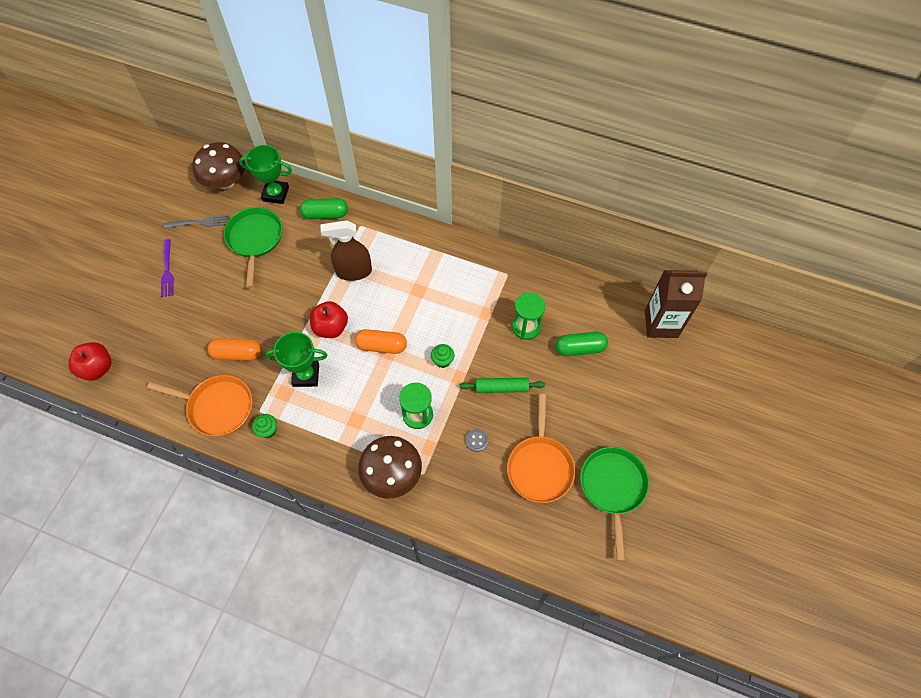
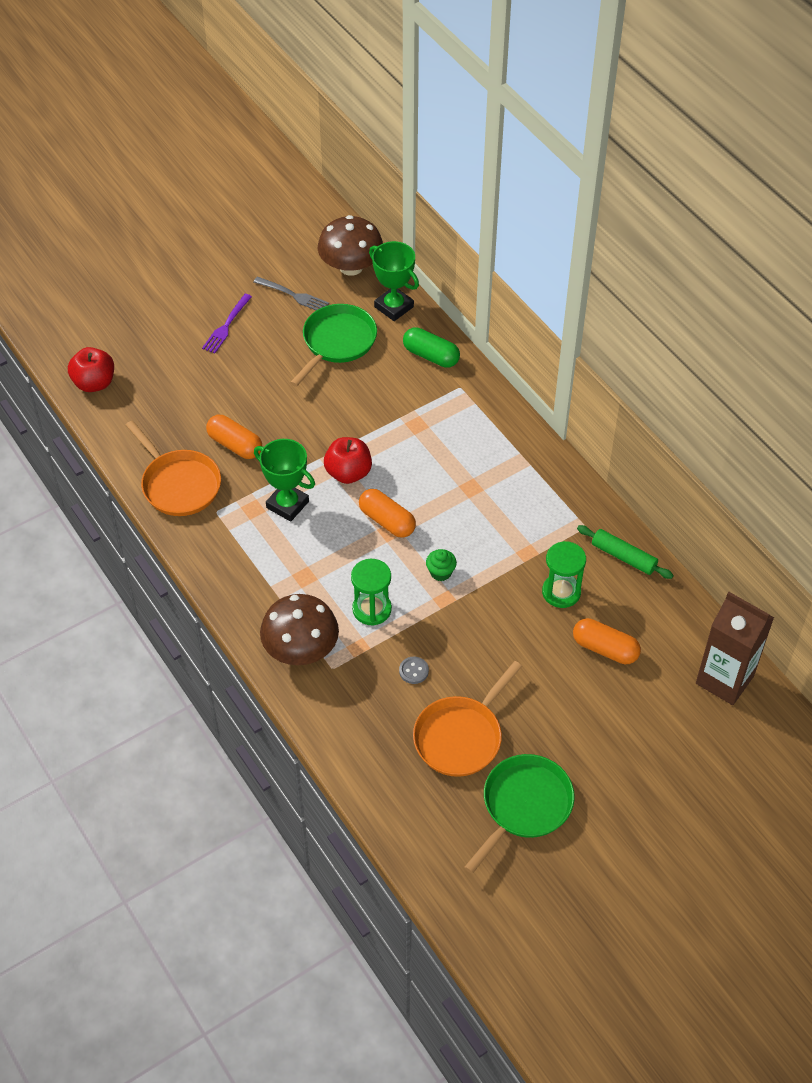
camera: 35 degrees right, 10 degrees down
green cupcake [252,414,277,438] -> none
brown spray bottle [321,220,372,281] -> none
green rolling pin [460,378,545,393] -> green rolling pin moved to [577,525,674,579]
green capsule [556,332,608,356] -> orange capsule [573,618,641,664]

